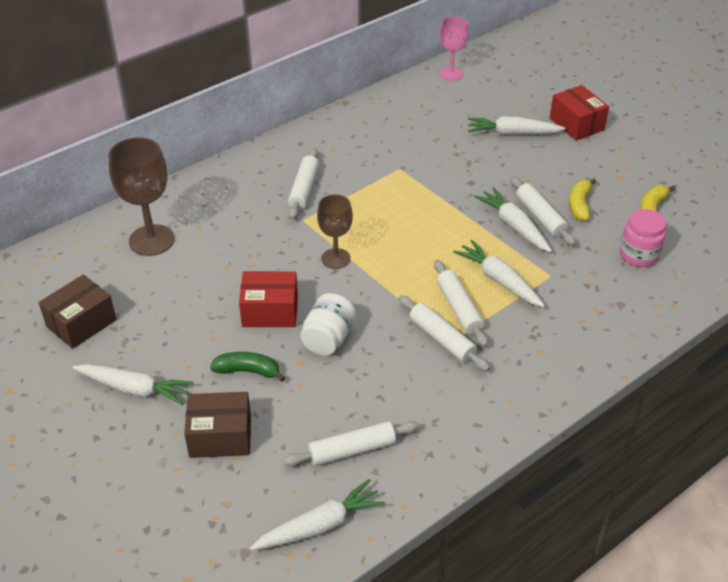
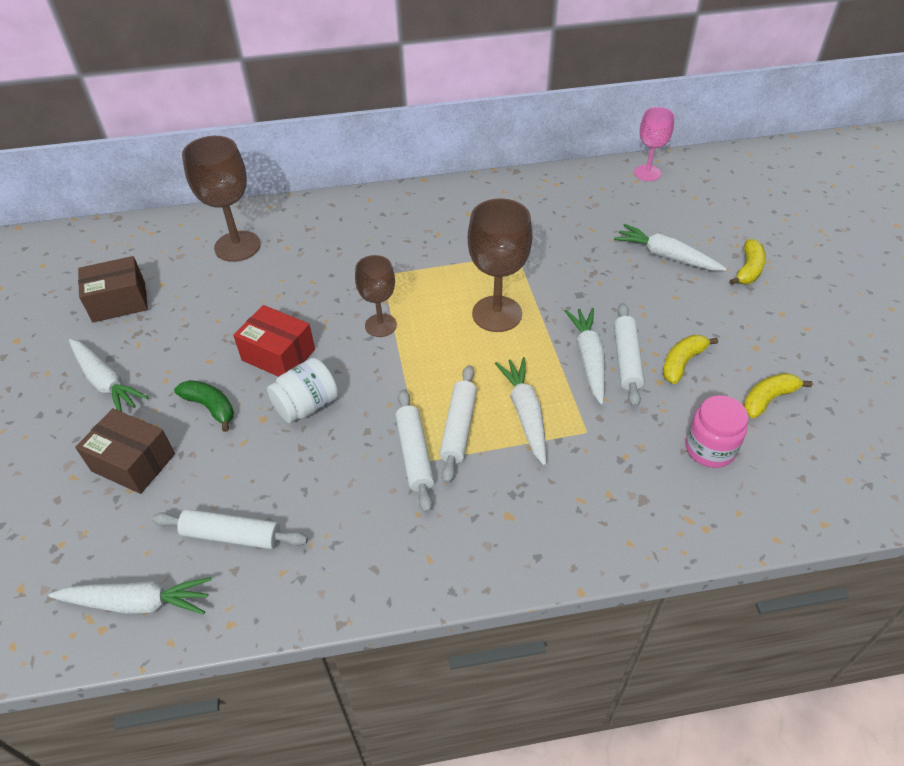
camera: 30 degrees right, 5 degrees up
white rolling pin [288,148,319,219] -> none
red box [550,85,609,141] -> yellow banana [730,239,766,285]
none -> brown goblet [468,198,532,332]

